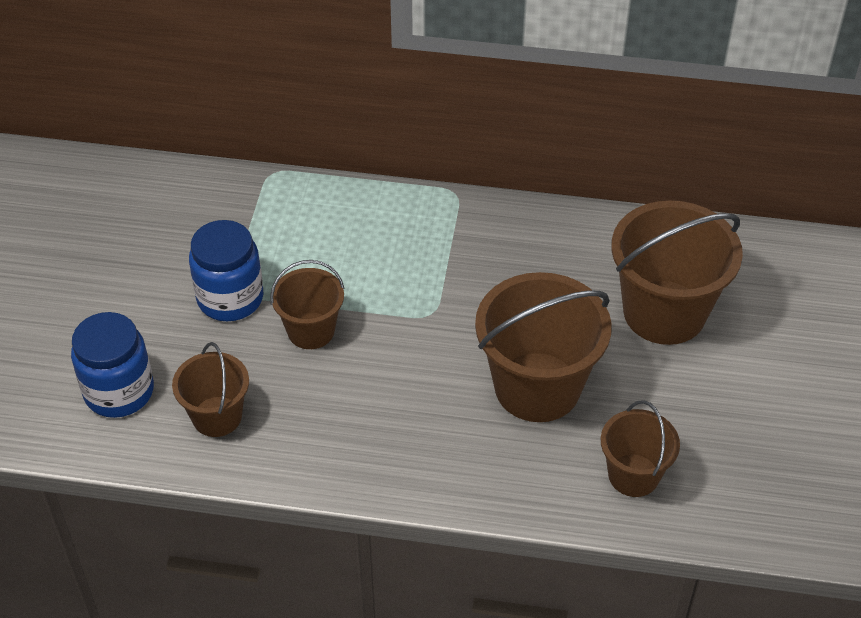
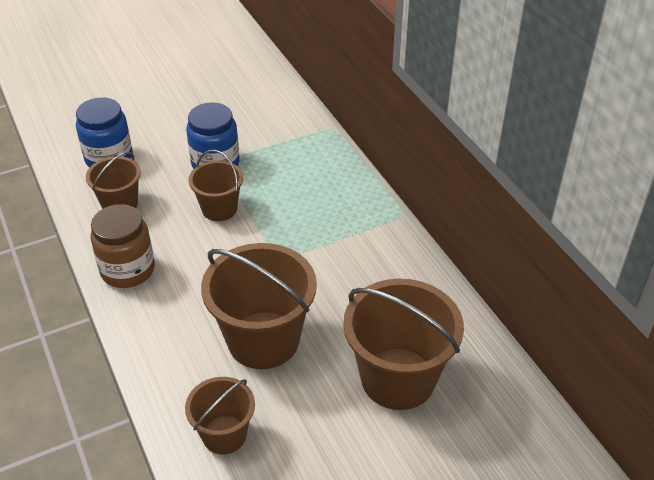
camera: 55 degrees right, 5 degrees down
none -> brown jar [90,204,155,288]

